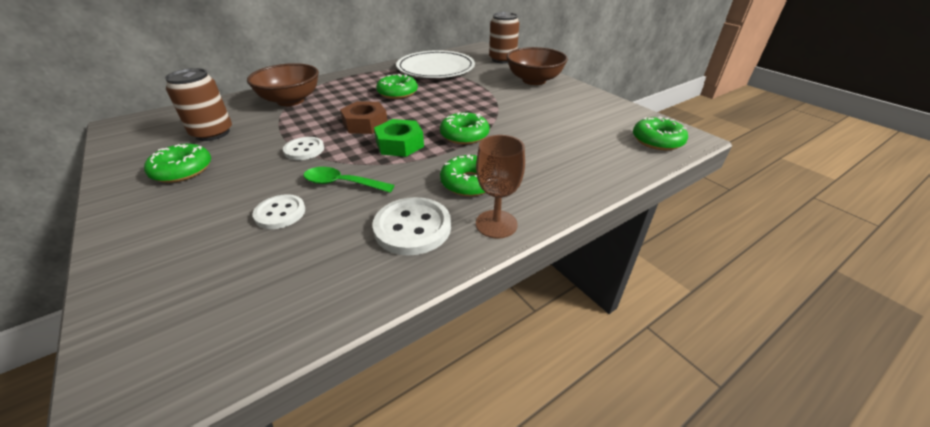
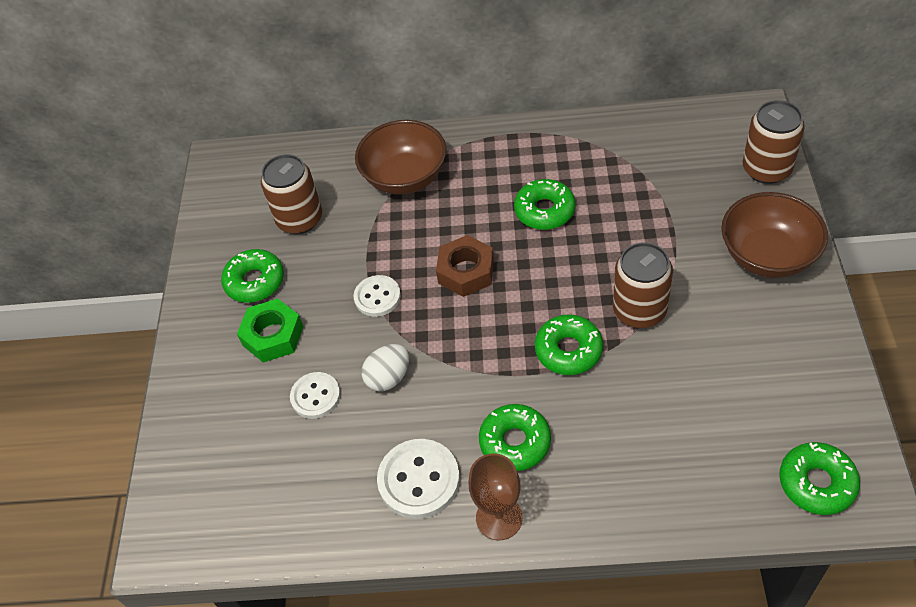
camera: 40 degrees right, 15 degrees up
green spoon [303,167,395,193] -> white egg [362,344,409,391]
green nut [374,119,424,157] -> green nut moved to [237,299,304,363]
white plate [396,50,475,78] -> none
none -> brown can [613,242,673,328]

